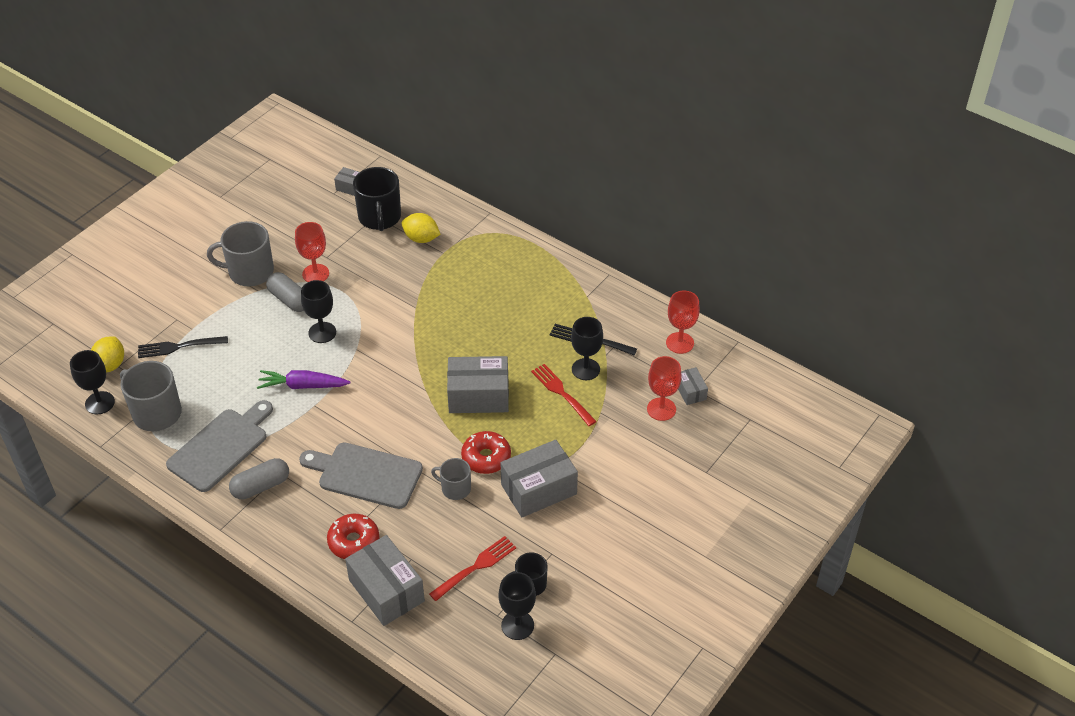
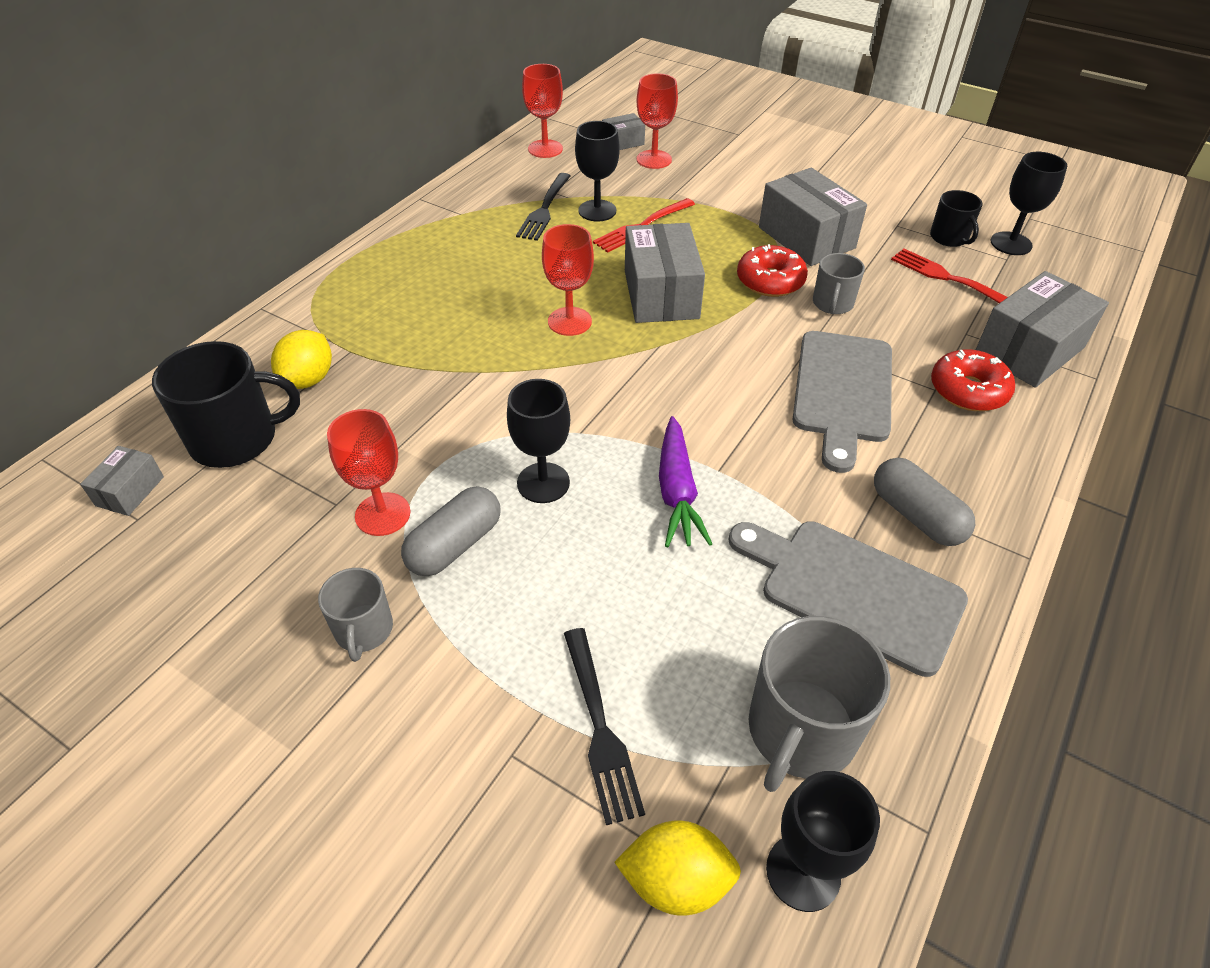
camera: 95 degrees left, 0 degrees up
grey mug [207,221,274,286] -> grey mug [318,568,393,662], size x0.58
none -> red goblet [542,224,594,336]

